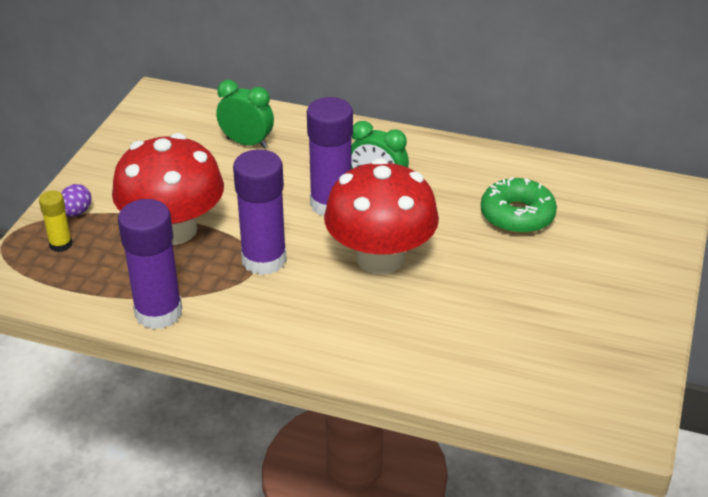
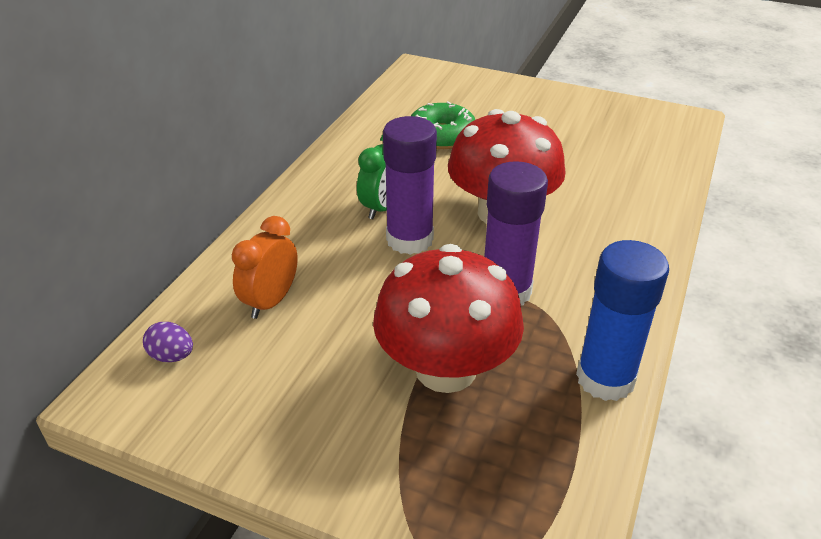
camera: 85 degrees left, 0 degrees up
yellow glue stick [39,191,72,252] -> none
purple egg [61,184,91,217] -> purple egg moved to [143,322,193,362]
purple glue stick [118,199,182,329] -> blue glue stick [576,240,669,401]
green clock [216,80,274,148] -> orange clock [232,216,298,319]

